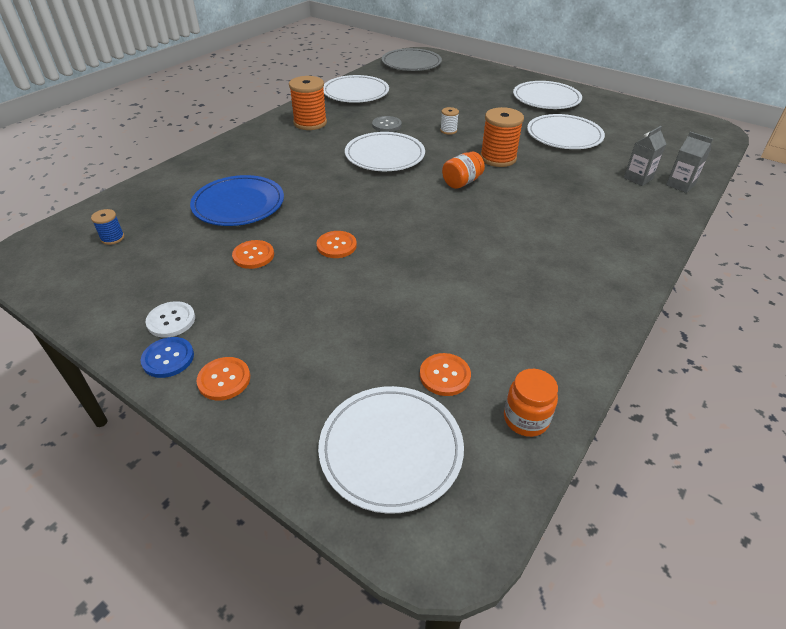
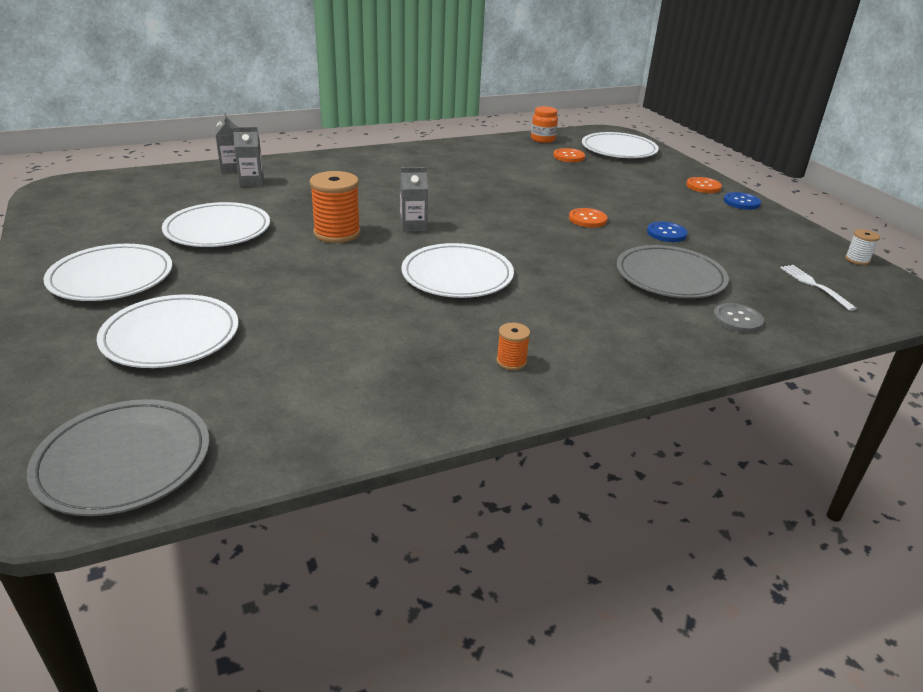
camera: 150 degrees left, 10 degrees down
blue spool [91,209,124,245] -> white fork [780,265,857,311]
white button [145,301,195,338] -> none
blue plate [190,175,284,226] -> grey plate [616,245,729,298]
orange button [232,240,274,269] -> blue button [647,221,688,242]
orange spool [289,76,327,130] -> orange spool [497,323,530,370], size x0.50
white plate [323,75,389,103] -> white plate moved to [96,294,239,368]
grey button [372,116,402,132] -> grey button moved to [713,303,764,333]
white spool [440,107,459,135] -> white spool moved to [845,229,880,265]
orange jar [442,151,485,189] -> grey carton [400,167,428,232]

